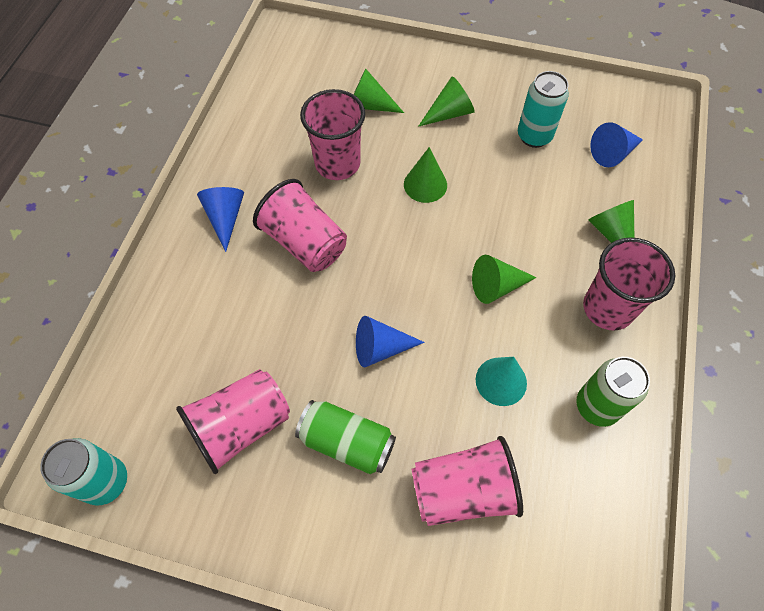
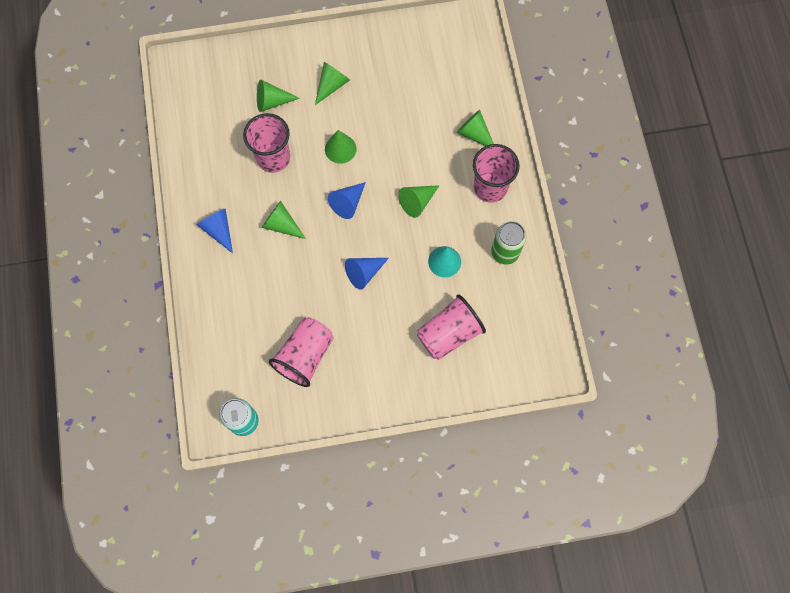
camera: 25 degrees left, 10 degrees up
pink cup [253,179,347,272] -> green cone [262,201,306,239]
green can [295,400,396,474] -> none
turquoise can [518,71,569,148] -> none
blue cone [590,122,643,167] -> blue cone moved to [328,182,366,219]

